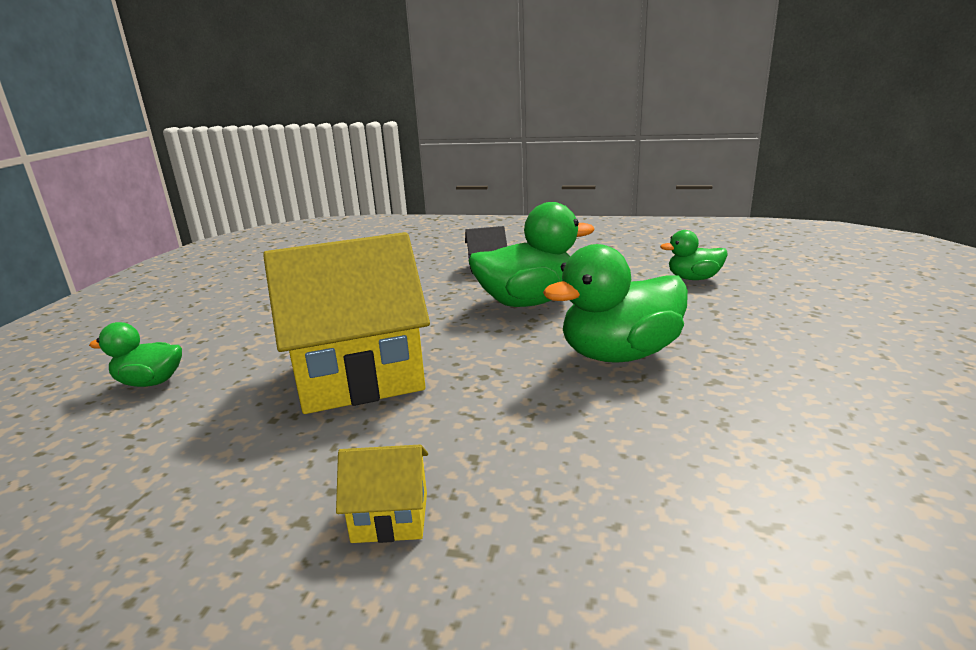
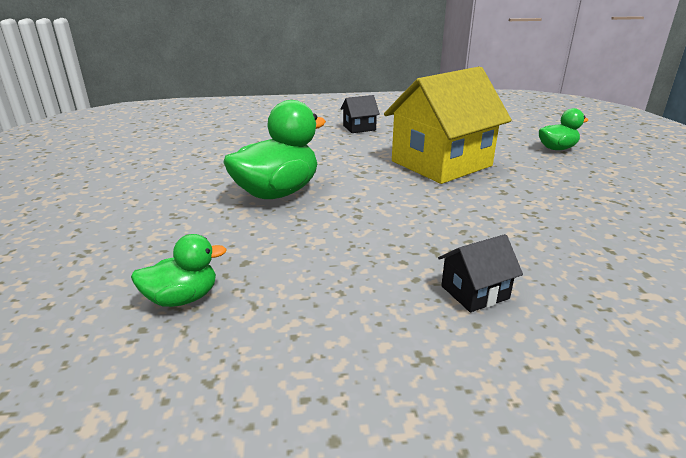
camera: 160 degrees right, 5 degrees up
yellow house [336,445,428,543] -> black house [340,95,380,133]
green duck [469,202,595,307] -> none

